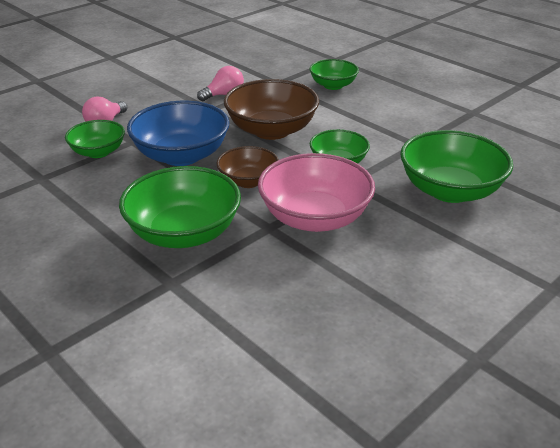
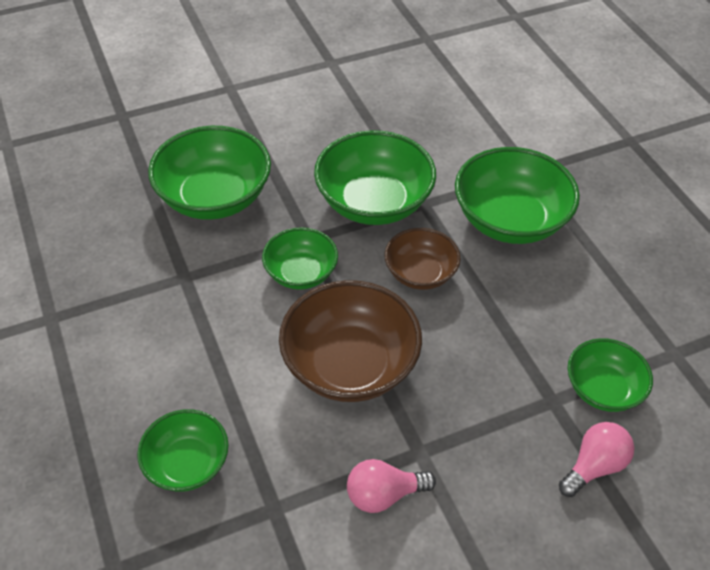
camera: 160 degrees left, 15 degrees up
blue bowl [127,101,230,166] -> none
pink bowl [258,153,375,232] -> green bowl [314,130,436,225]

